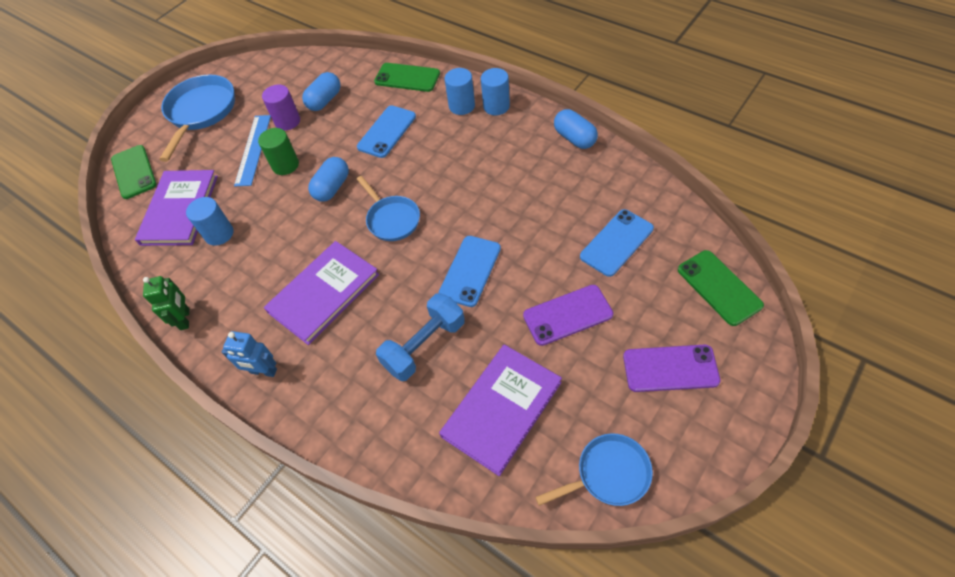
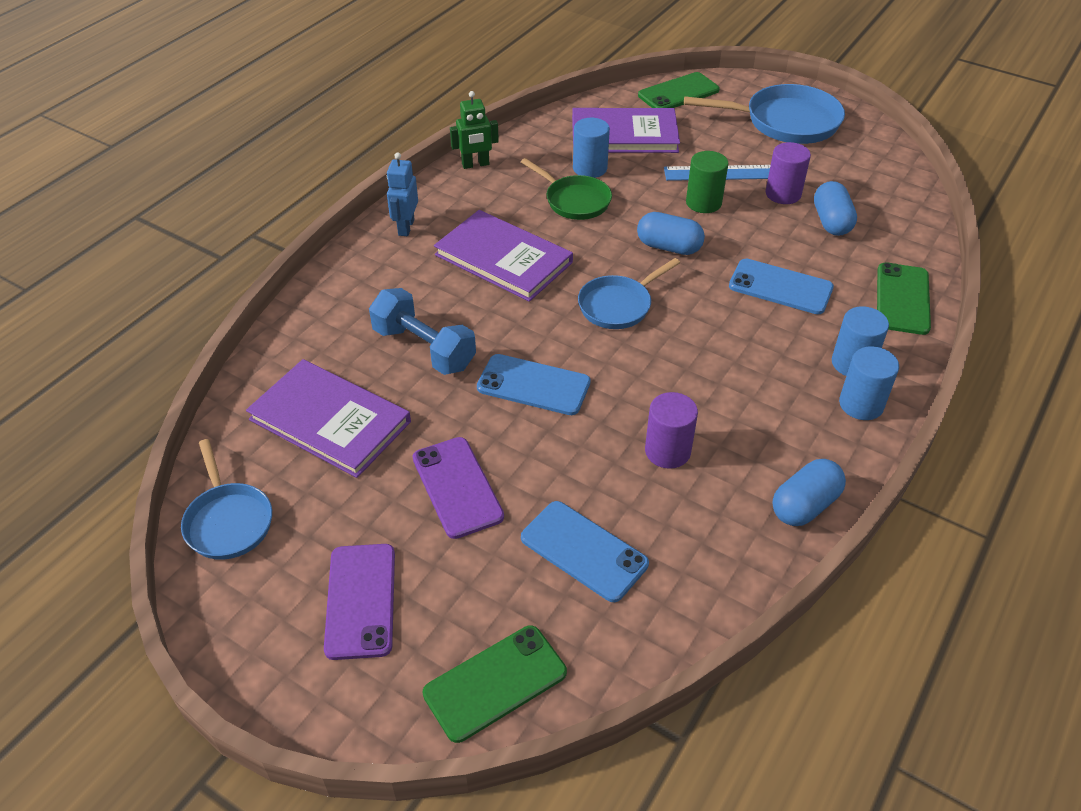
camera: 80 degrees right, 10 degrees down
blue capsule [302,72,341,111] -> blue capsule turned 60 degrees clockwise [814,181,857,236]
none -> green pan [521,158,612,220]
none -> purple cylinder [645,392,698,469]

